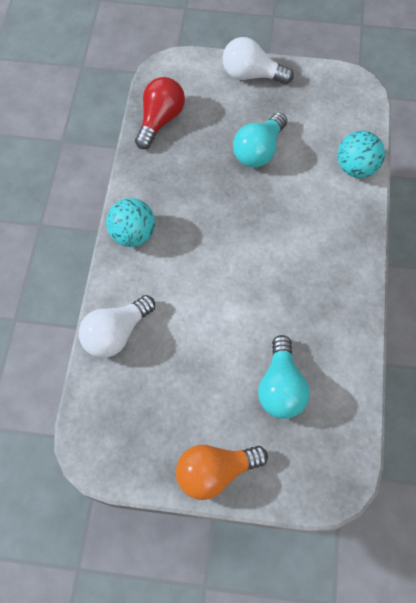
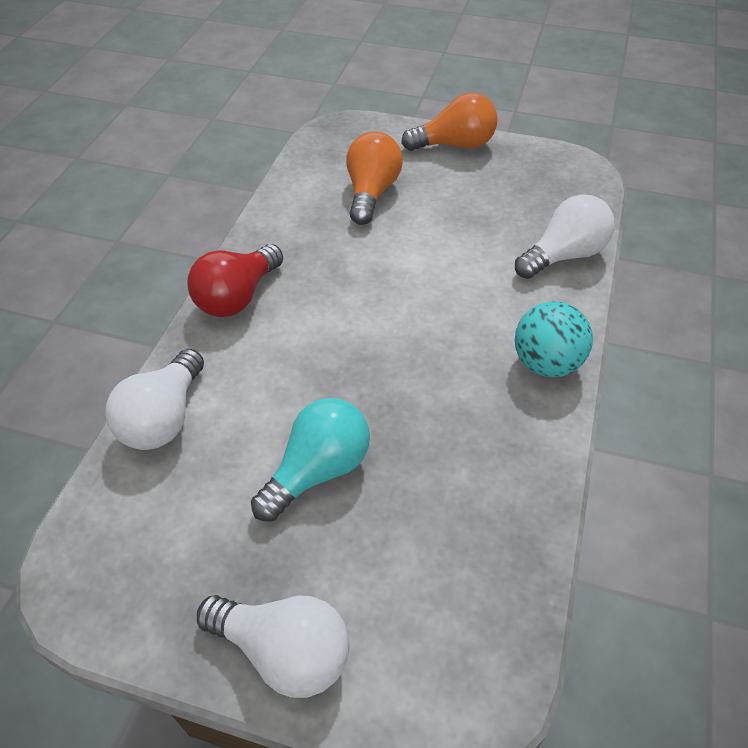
camera: 170 degrees left, 15 degrees down
red light bulb [135,77,185,149] -> red light bulb moved to [187,244,283,317]
turquoise light bulb [258,335,309,419] -> orange light bulb [346,131,403,225]
turquoise ball [337,131,385,178] -> white light bulb [106,349,204,450]

